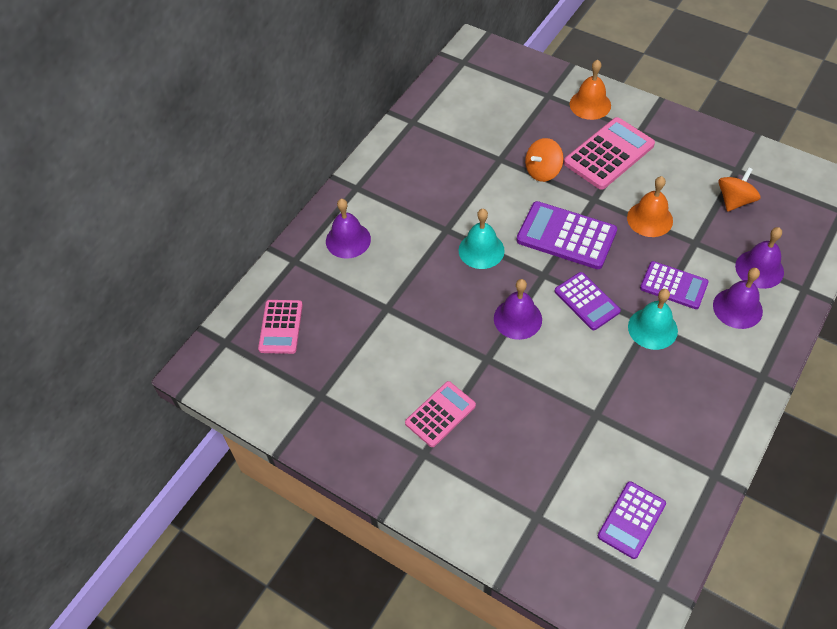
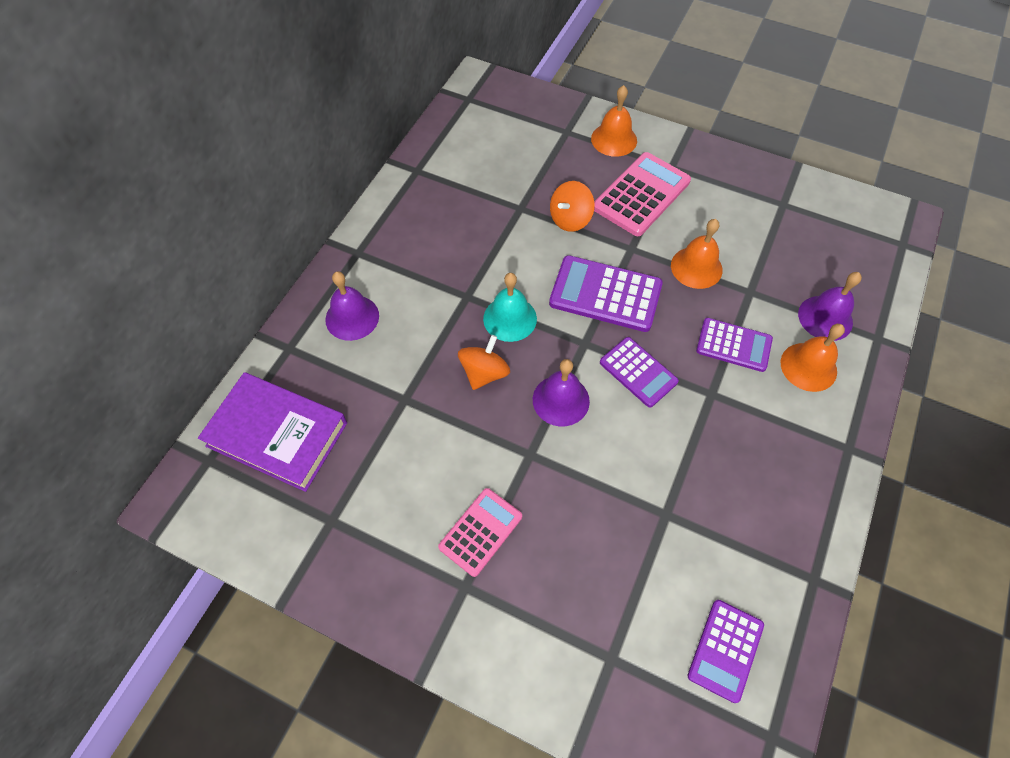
camera: 10 degrees left, 5 degrees up
pink calculator [258,300,303,354] -> purple book [198,372,347,492]
turquoise bell [628,289,678,350] -> none
purple bell [713,268,763,329] -> orange bell [781,324,845,392]
orange spinning top [718,167,761,212] -> orange spinning top moved to [458,335,510,390]

